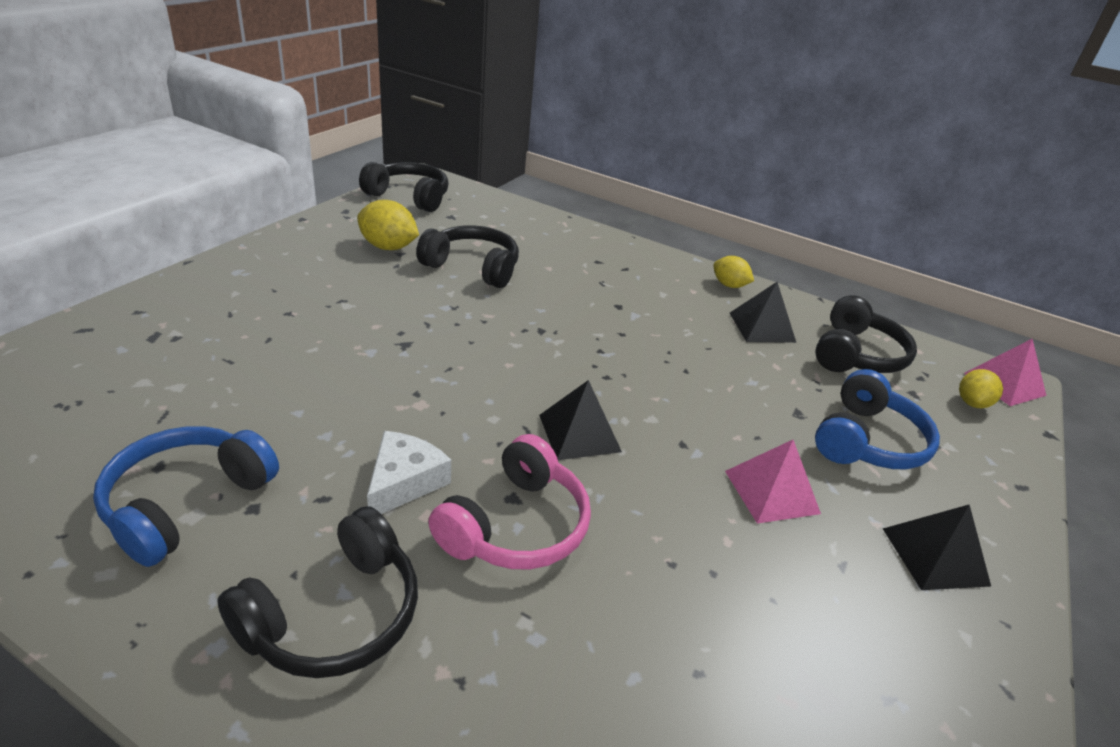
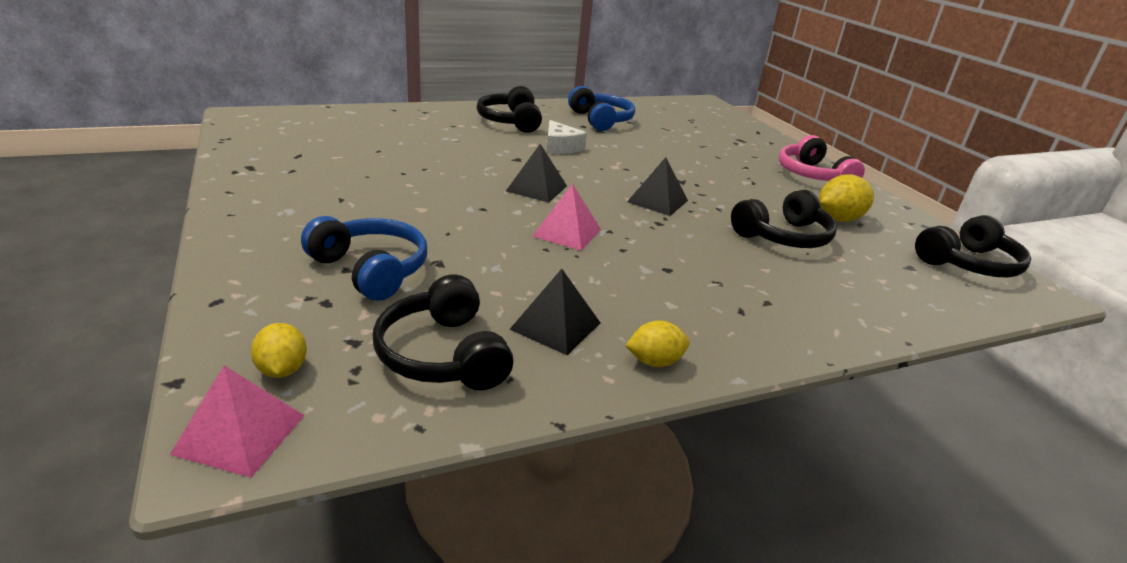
camera: 130 degrees right, 5 degrees down
pink headphones [428,434,591,569] -> pink headphones moved to [779,135,865,181]
pink pyramid [725,440,821,524] -> pink pyramid moved to [532,184,601,251]
blue headphones [815,369,940,469] -> blue headphones turned 150 degrees clockwise [301,216,427,301]
black pyramid [883,504,991,590] -> black pyramid moved to [627,157,688,216]

